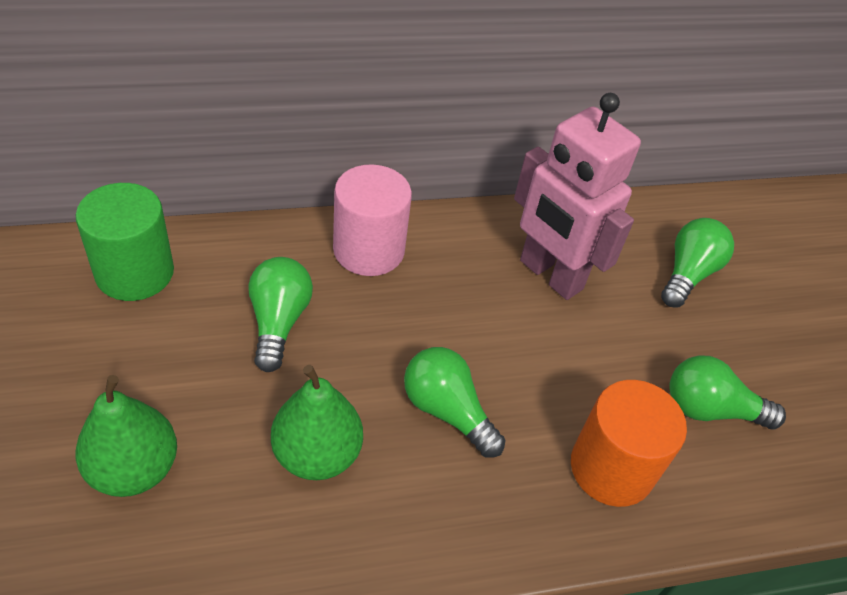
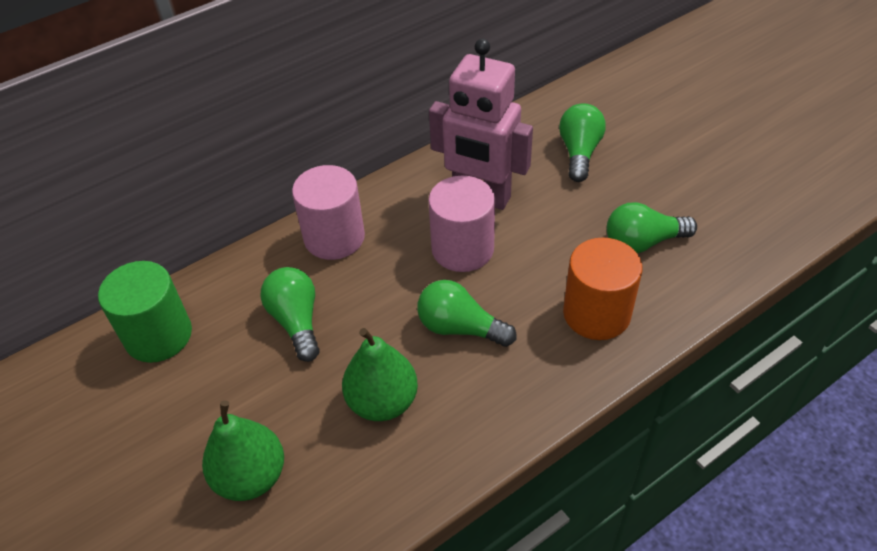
camera: 15 degrees left, 0 degrees up
none -> pink cylinder [428,176,495,272]

